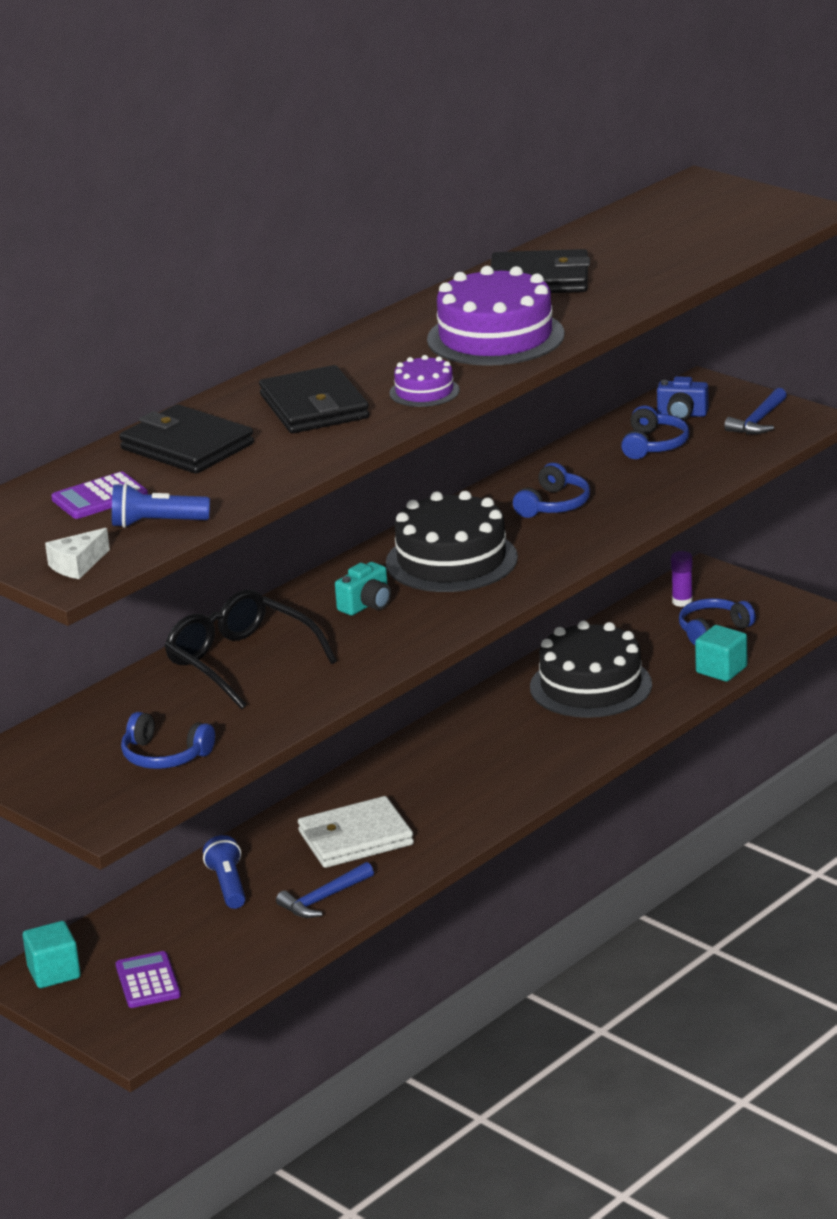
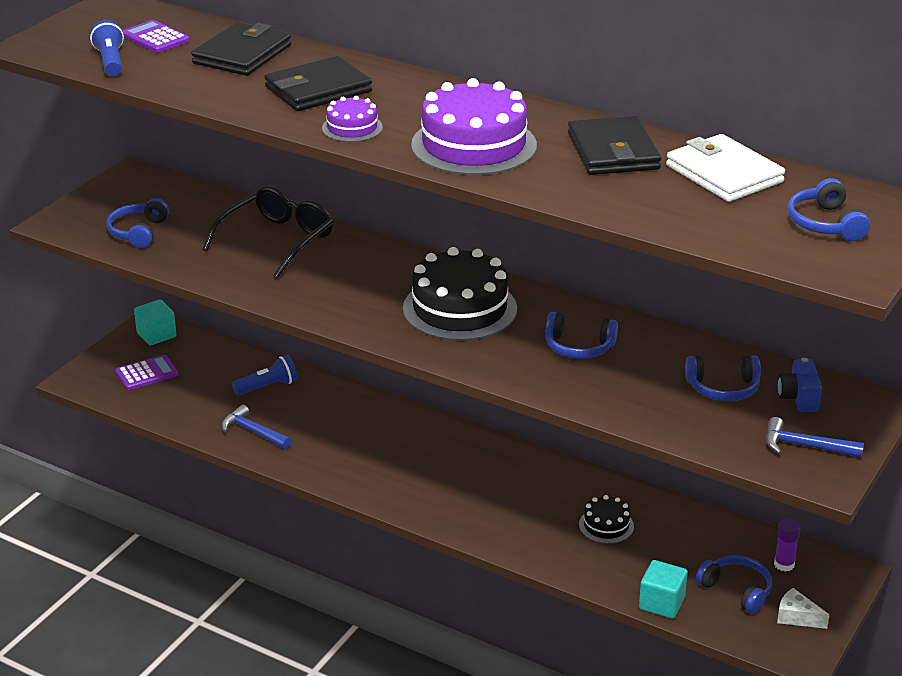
camera: 75 degrees right, 5 degrees up
white cheese [45,528,110,579] -> white cheese moved to [777,588,829,629]
white wallet [298,796,414,868] -> white wallet moved to [666,134,785,202]
turquoise camera [335,562,391,616] -> none
black cake [530,621,652,718] -> black cake [579,495,634,544], size x0.49
none -> blue headphones [788,178,870,241]

